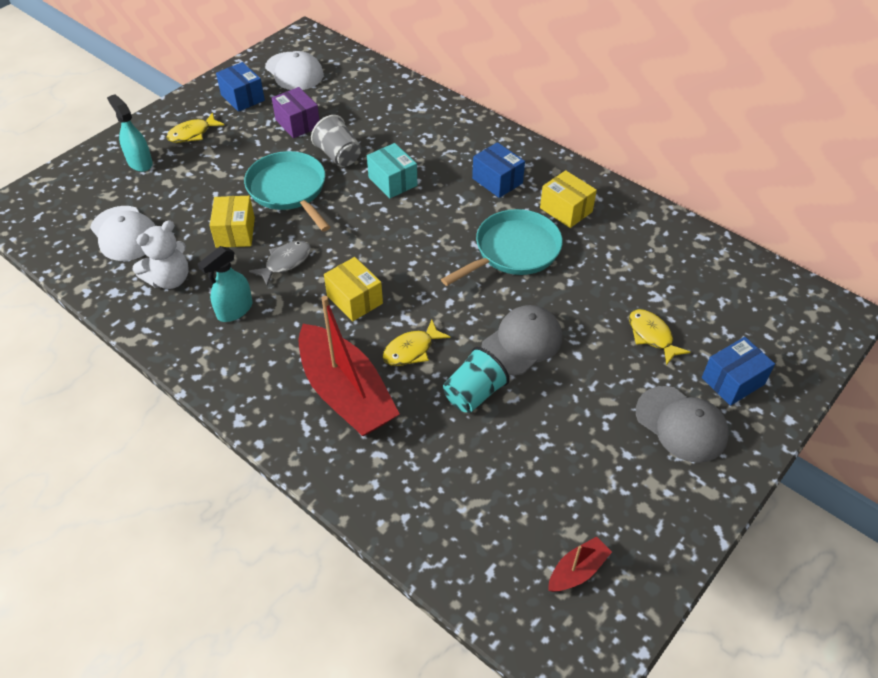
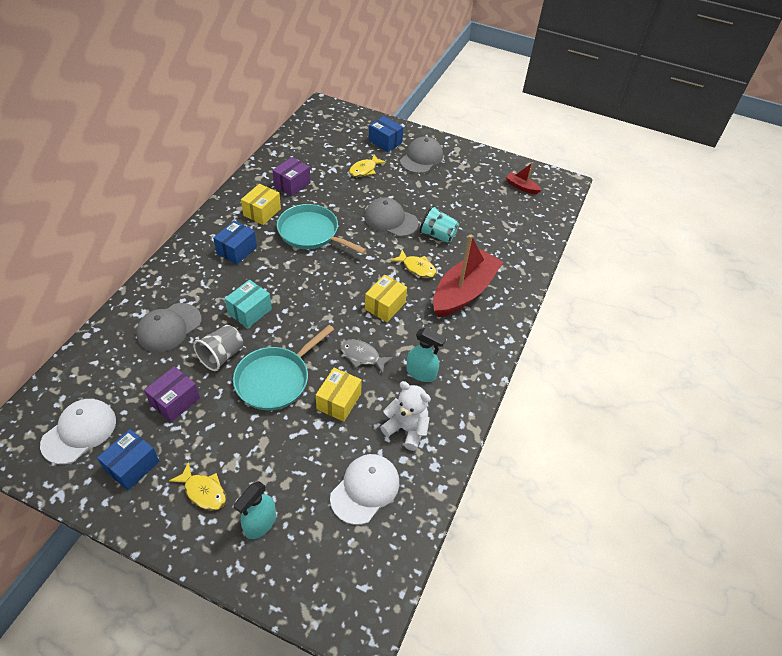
camera: 110 degrees left, 0 degrees up
yellow box [209,196,255,248] -> yellow box turned 45 degrees counterclockwise [316,368,362,422]
none -> grey cap [136,303,202,352]
none -> purple box [272,157,310,196]

